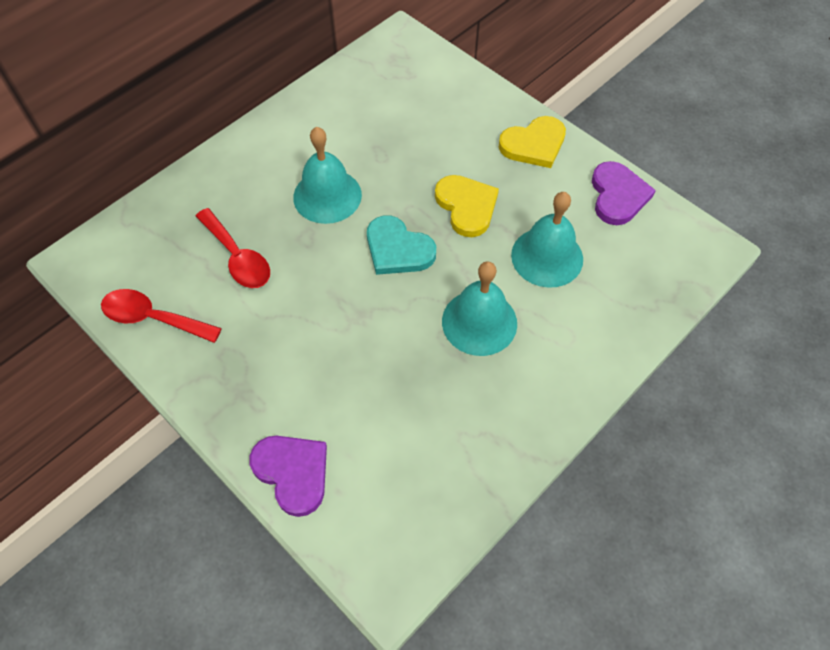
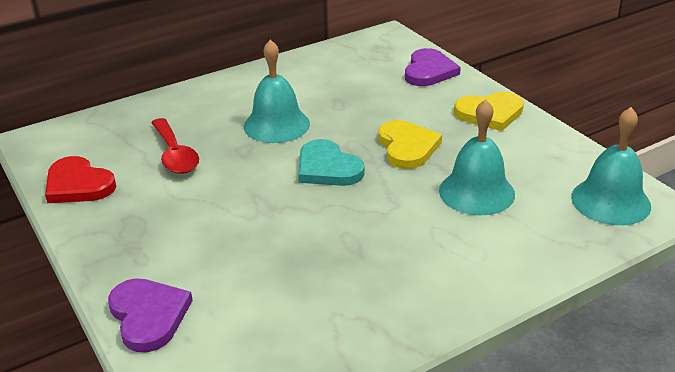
camera: 15 degrees right, 25 degrees down
red spoon [101,289,222,343] -> red heart [45,156,116,203]
turquoise bell [442,261,517,356] -> turquoise bell moved to [571,107,651,225]
purple heart [592,161,656,225] -> purple heart moved to [405,48,461,86]

